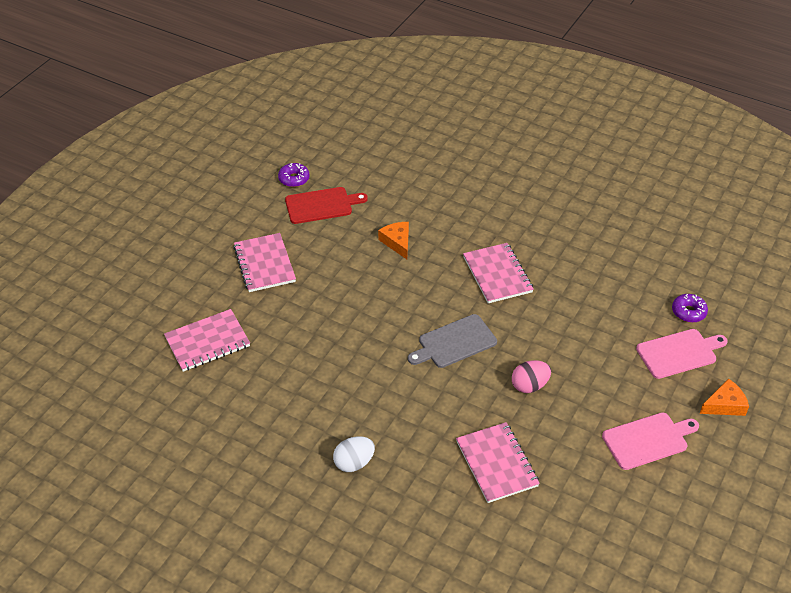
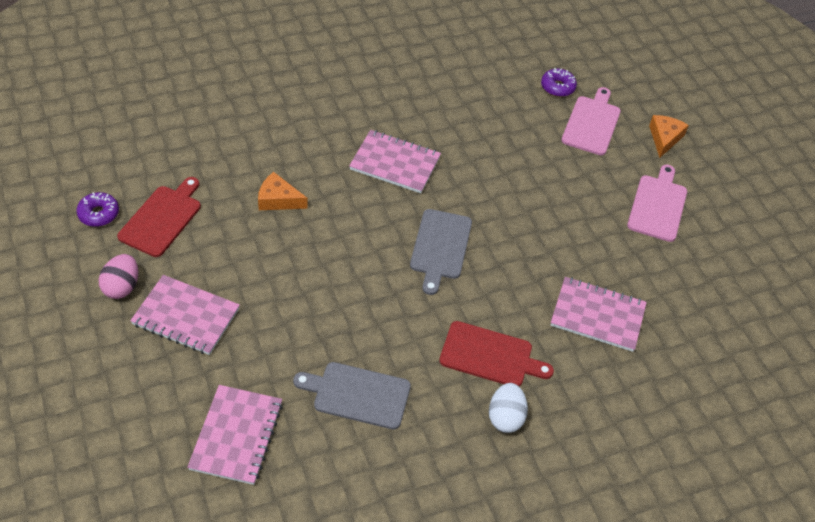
camera: 55 degrees left, 5 degrees up
pink egg [512,360,551,393] -> pink egg moved to [99,254,138,299]
none -> grey cutting board [293,362,411,429]
none -> red cutting board [439,321,554,387]

